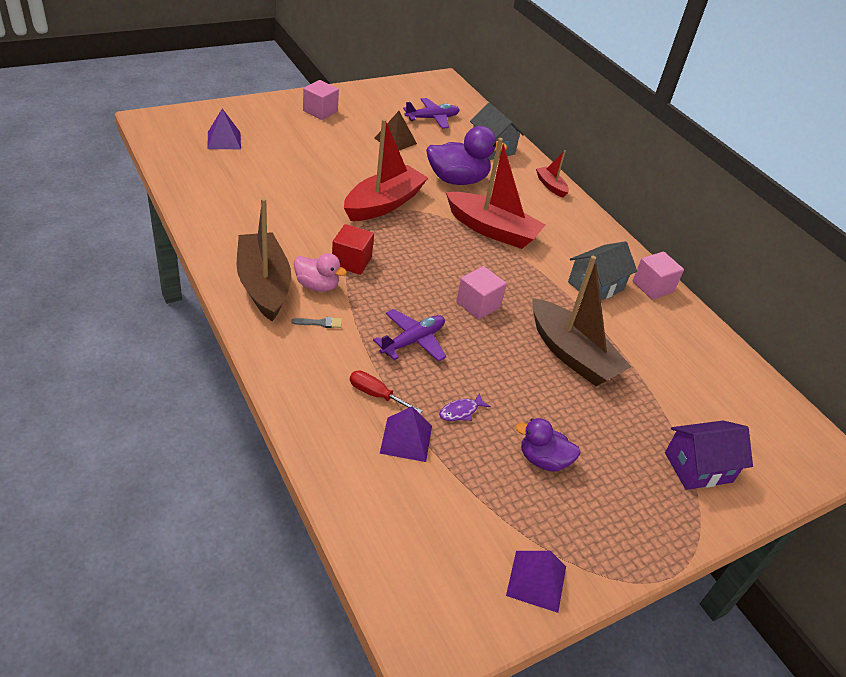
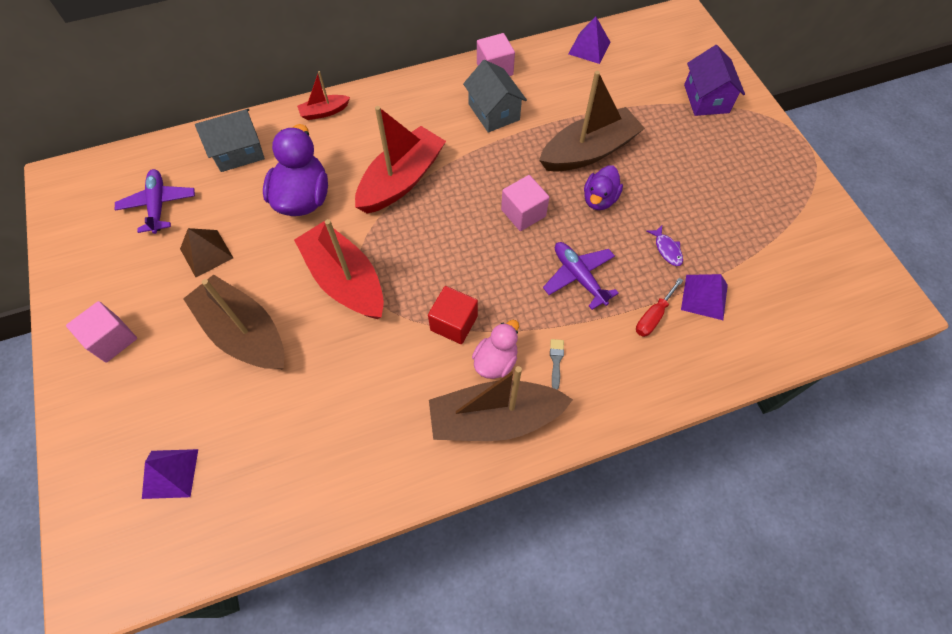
camera: 75 degrees left, 20 degrees up
purple pyramid [506,551,566,613] -> purple pyramid moved to [568,16,611,64]
purple duck [515,418,581,472] -> purple duck moved to [584,165,623,210]
none -> brown boat [183,274,284,369]

